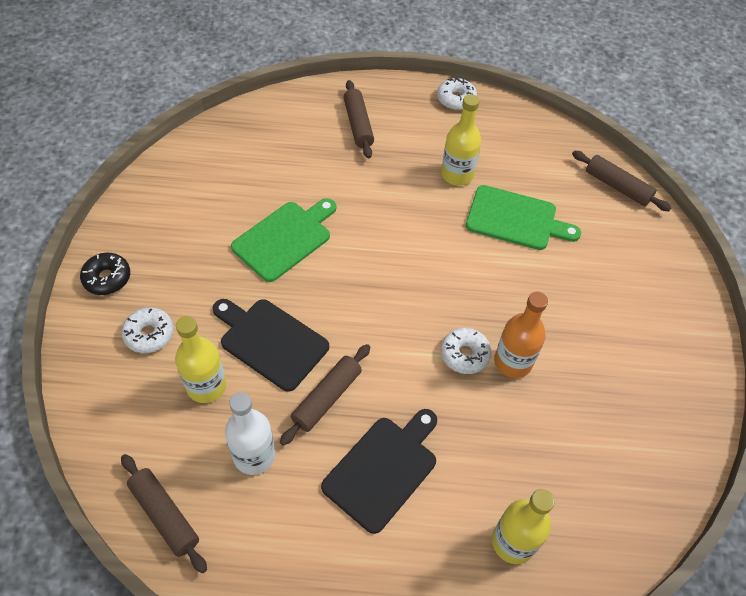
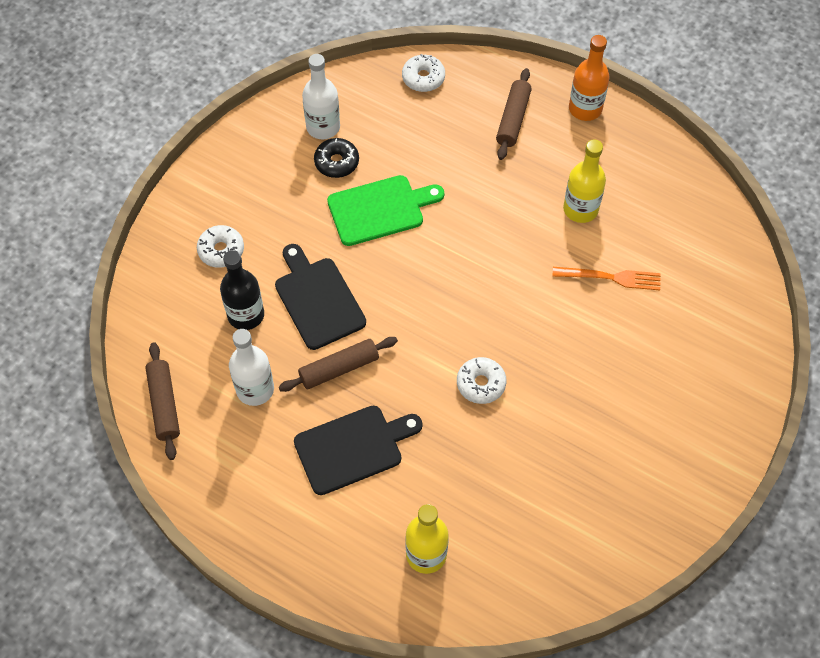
camera: 30 degrees right, 5 degrees up
black donut [80,253,130,295] -> black donut moved to [314,138,359,178]
yellow bottle [175,316,227,403] -> black bottle [220,250,264,330]
white donut [437,77,477,110] -> white donut moved to [402,54,445,92]
green cutting board [466,185,581,250] -> orange fork [552,267,661,290]
orange bottle [494,292,548,378] -> orange bottle moved to [569,35,610,121]
brown rolling pin [572,151,671,211] -> none
none -> white bottle [302,54,340,139]

